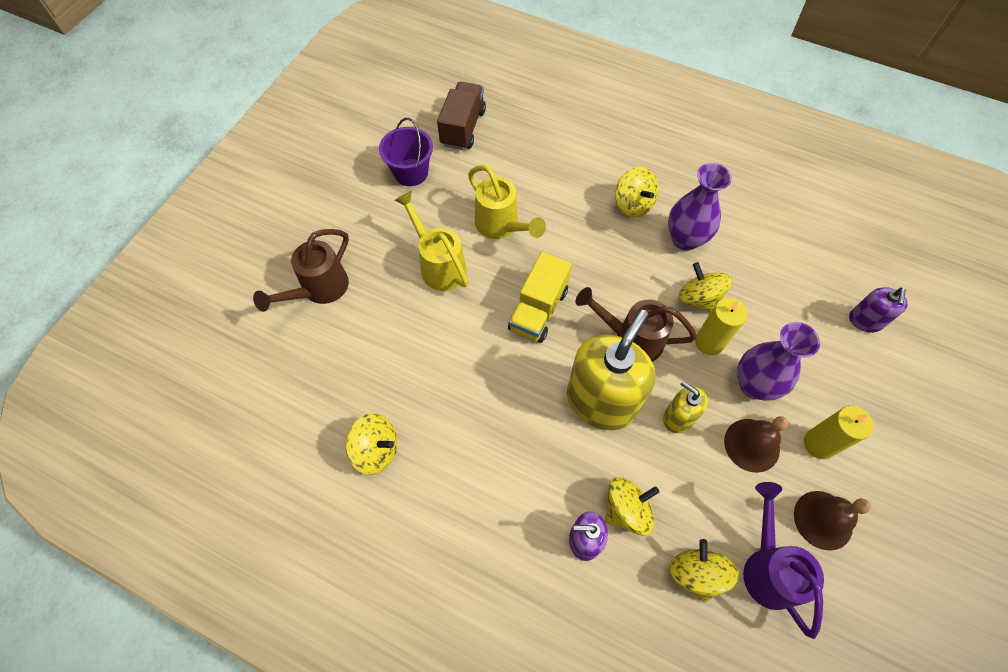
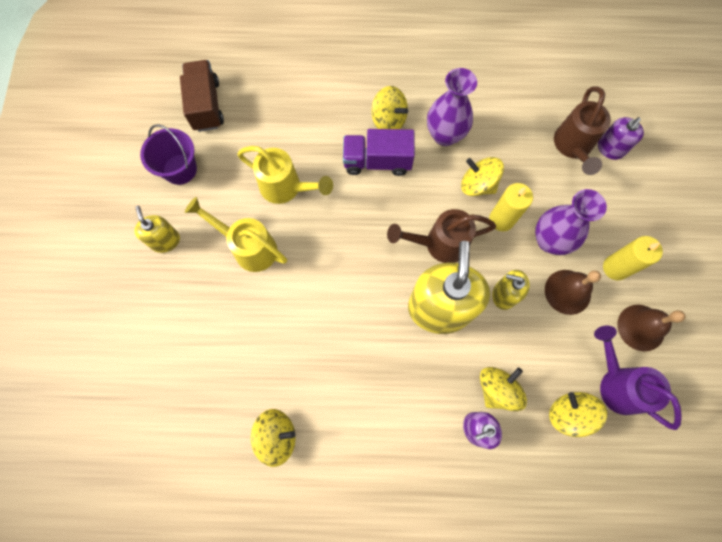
camera: 25 degrees left, 10 degrees up
brown watering can [253,229,349,312] -> brown watering can moved to [554,86,611,175]
yellow truck [508,252,572,343] -> none
purple soap dispenser [849,287,908,333] -> purple soap dispenser turned 45 degrees clockwise [598,117,644,160]
none -> yellow soap dispenser [134,206,180,253]
none -> purple truck [343,129,415,176]

